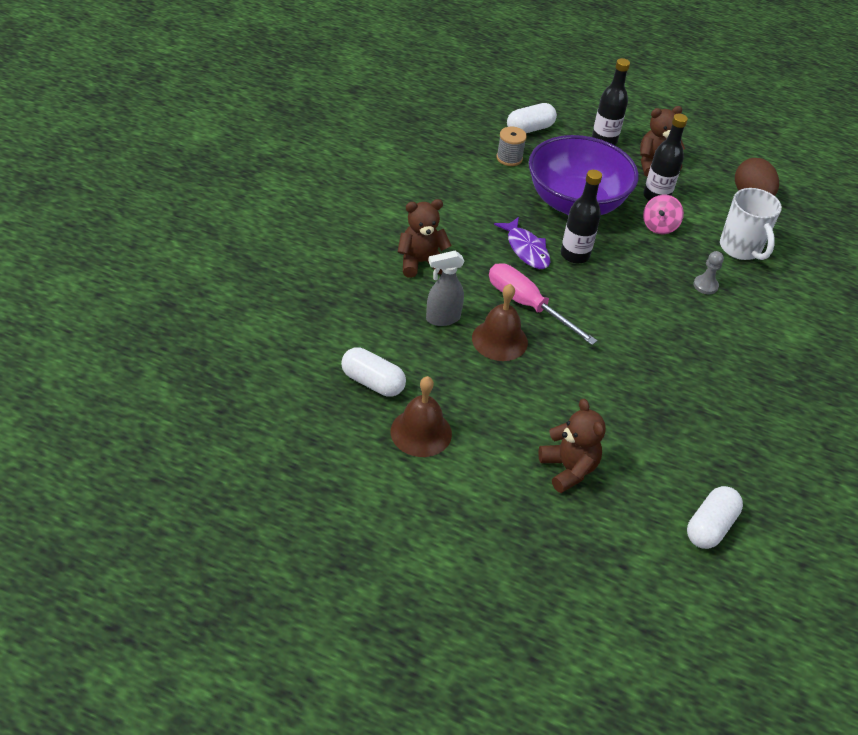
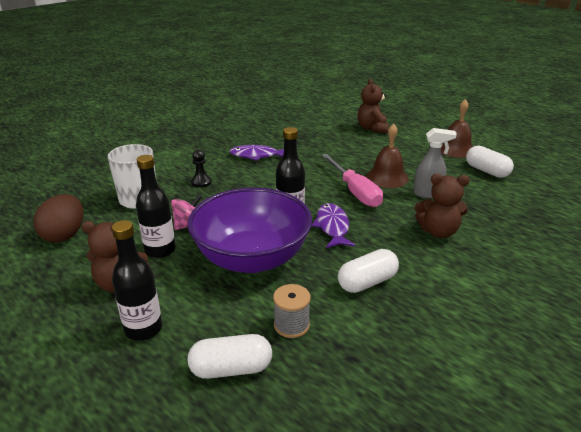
camera: 155 degrees left, 15 degrees down
white capsule [687,486,743,549] -> white capsule moved to [338,249,399,293]
grey pawn [693,251,724,294] -> black pawn [191,150,212,188]
none -> purple fish [230,145,284,161]

